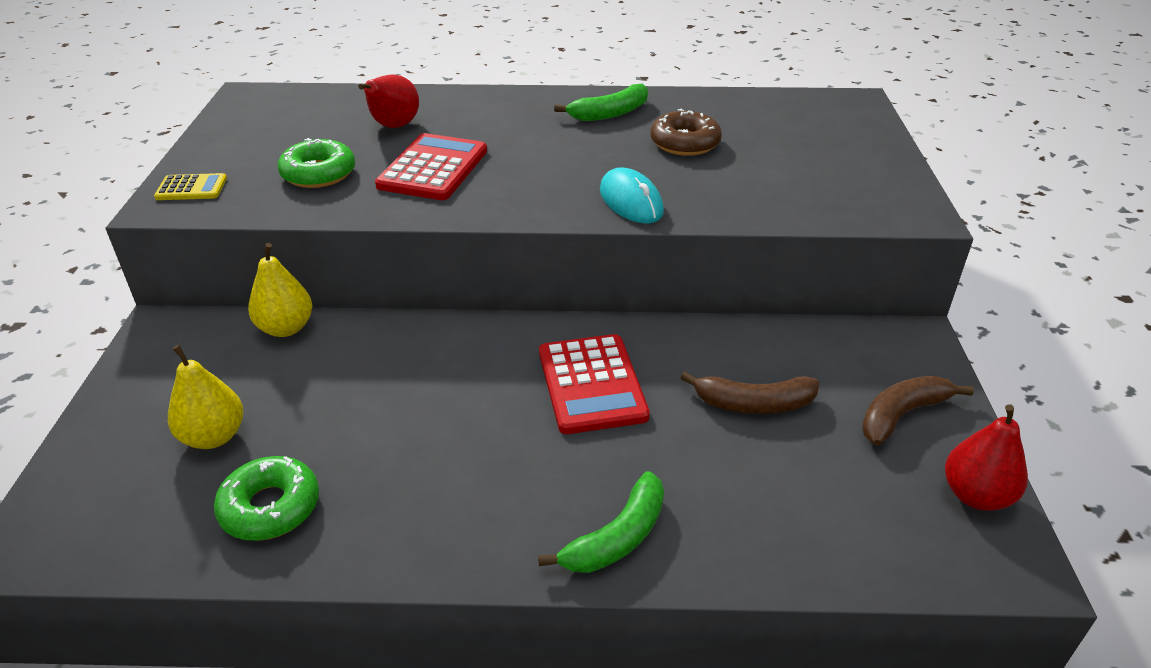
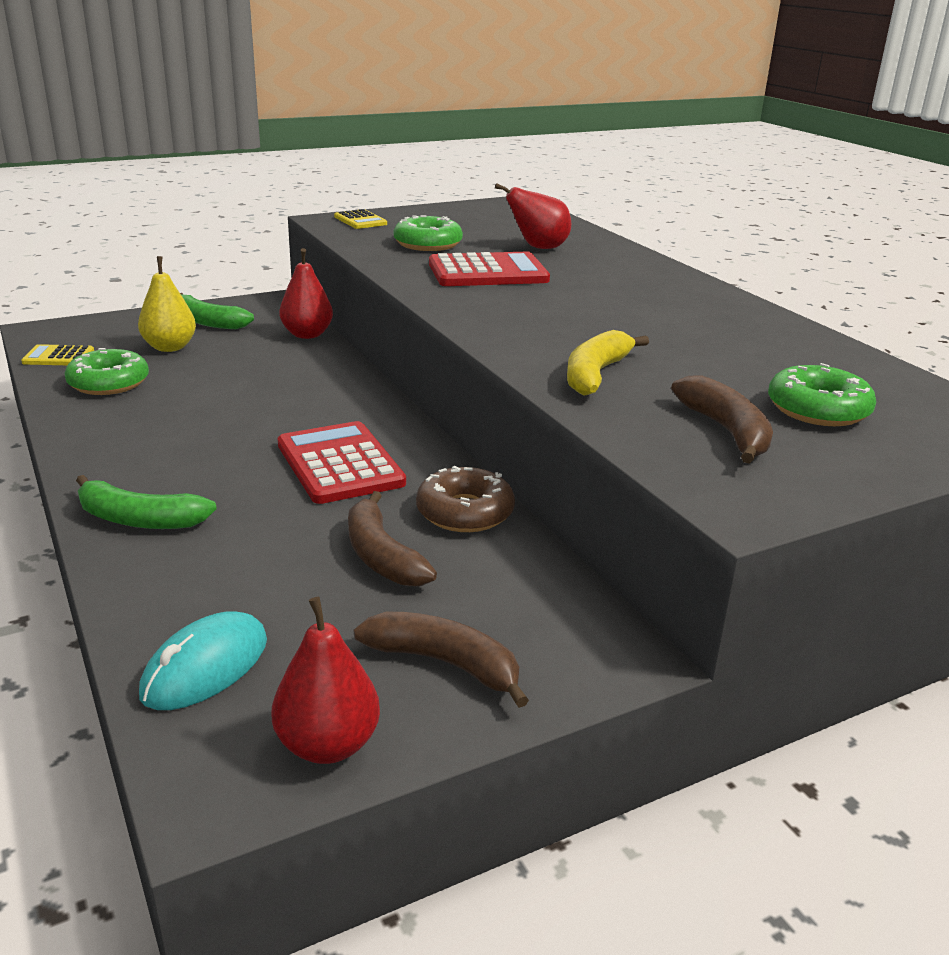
camera: 60 degrees right, 10 degrees down
yellow pear [248,243,312,337] -> red pear [279,248,333,339]
red calculator [539,334,650,434] -> red calculator turned 105 degrees clockwise [278,421,406,504]
green banana [554,83,648,121] -> green banana moved to [180,293,254,329]
turquoise mouse [600,167,664,224] -> turquoise mouse moved to [139,611,267,710]
brown donut [650,109,722,156] -> brown donut moved to [416,466,515,532]
none -> yellow calculator [21,344,94,365]
none -> yellow banana [567,330,649,396]
none -> brown banana [671,375,773,464]
none -> green donut [768,363,876,426]

